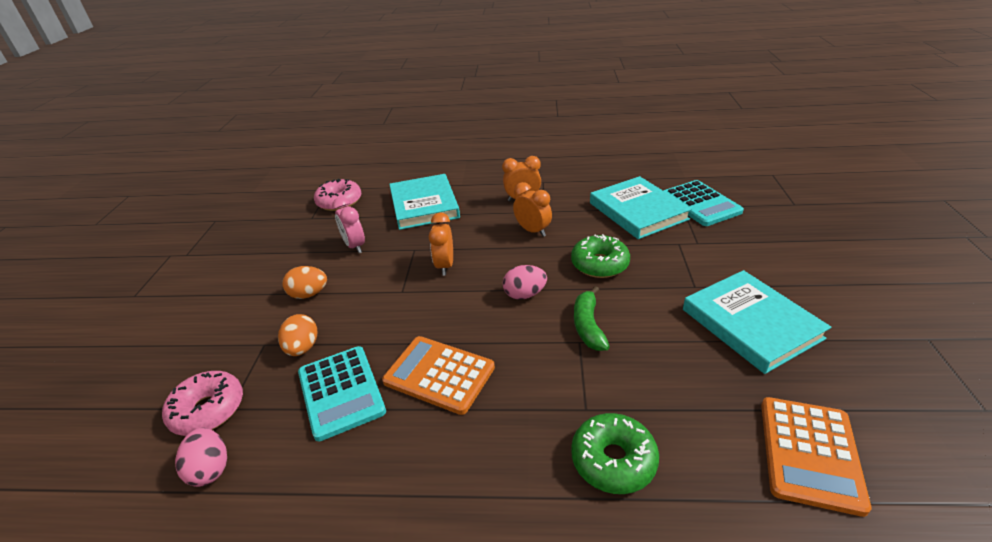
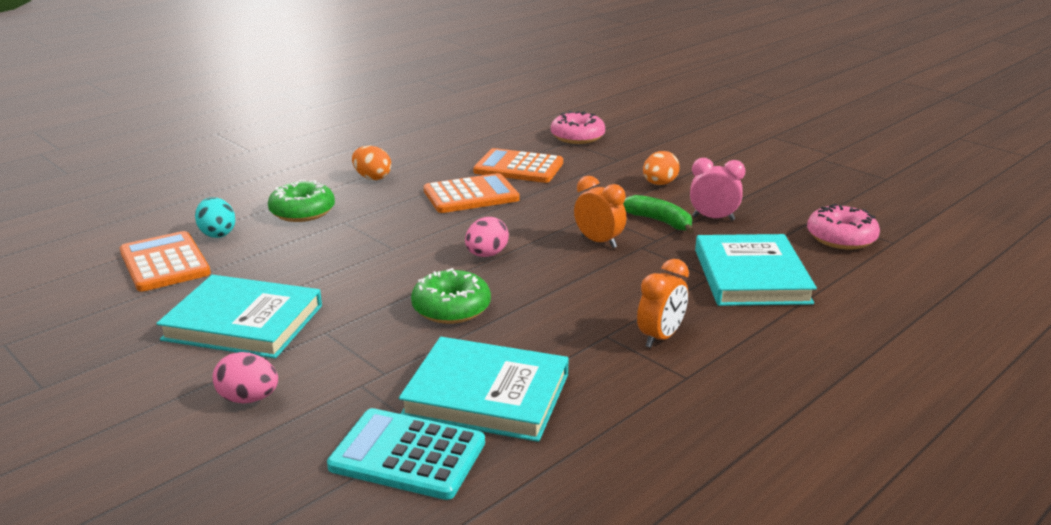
camera: 130 degrees right, 10 degrees down
pink egg [175,428,227,487] -> pink egg moved to [212,352,278,403]
orange egg [278,314,317,356] -> orange egg moved to [352,146,391,180]
turquoise calculator [298,346,386,441] -> orange calculator [473,148,563,183]
turquoise book [389,174,460,230] -> turquoise book turned 60 degrees clockwise [695,234,817,306]
orange clock [513,182,552,237] -> none
green banana [574,286,610,351] -> green banana moved to [623,195,694,234]
none -> turquoise egg [195,197,235,238]

